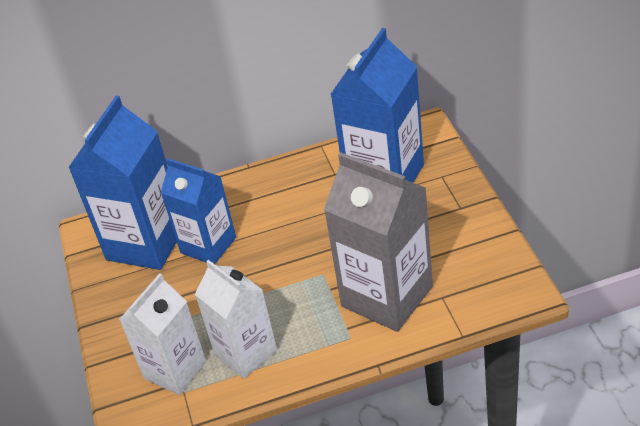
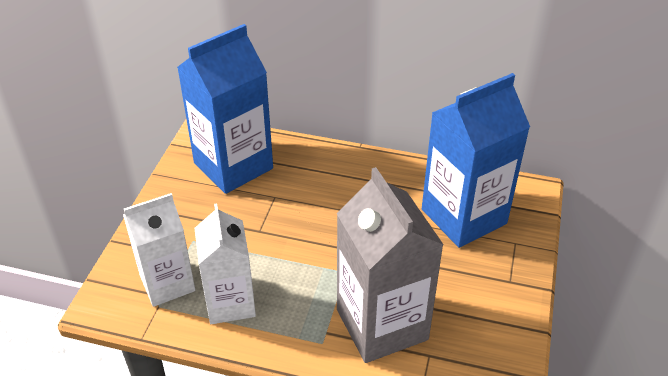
camera: 25 degrees right, 0 degrees up
blue carton [161,159,236,264] -> none

